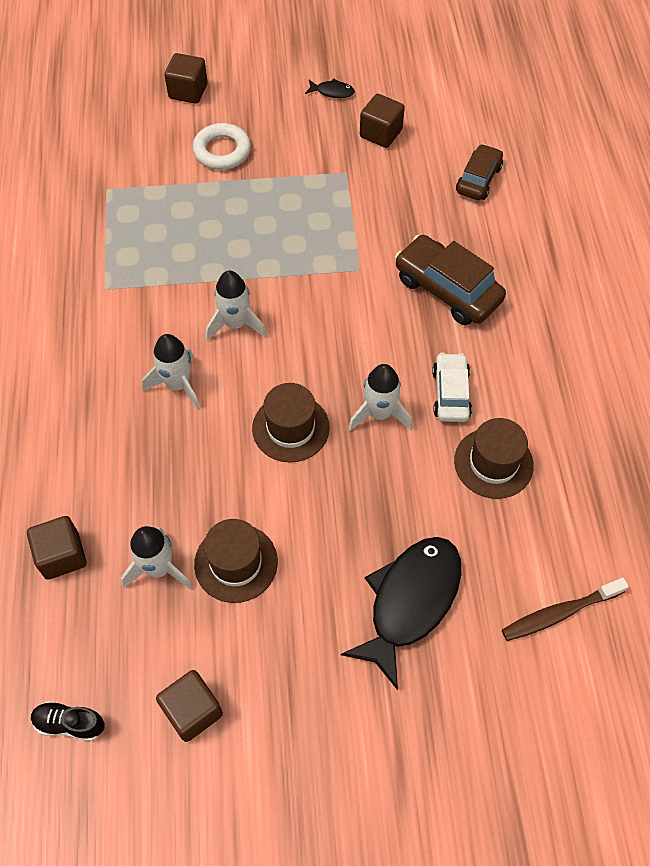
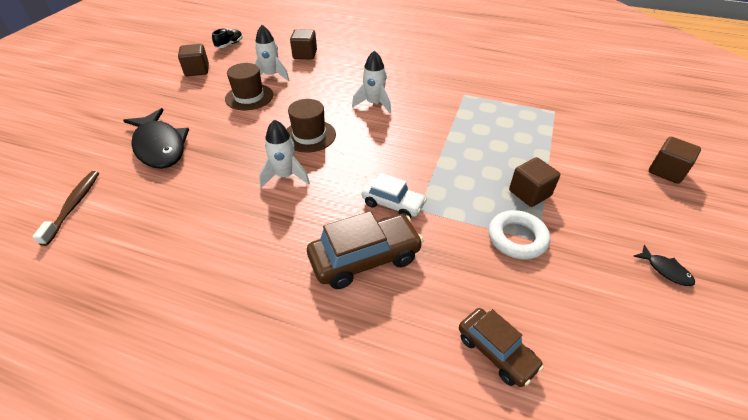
camera: 115 degrees right, 15 degrees down
white ring [193,123,251,170] -> white ring moved to [488,210,550,260]
white rocket [206,271,267,341] -> none
black fish [305,78,355,98] -> black fish turned 75 degrees counterclockwise [633,245,695,286]
brown cube [360,94,405,148] -> brown cube moved to [509,157,560,207]
white car [432,352,472,422] -> white car moved to [362,173,427,218]
brown hat [454,418,534,499] -> none

